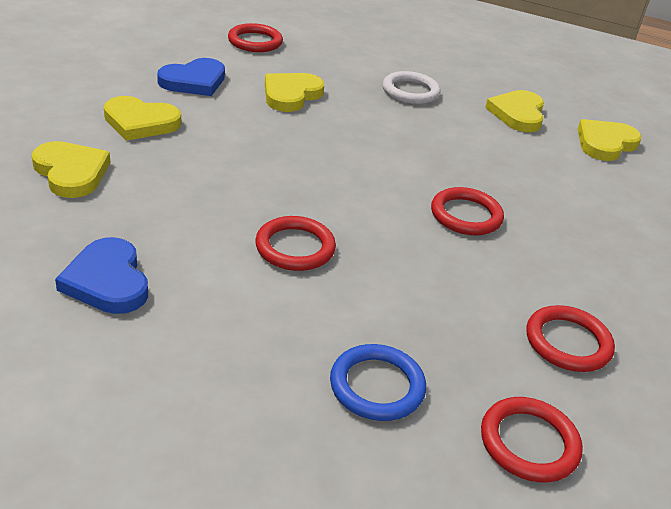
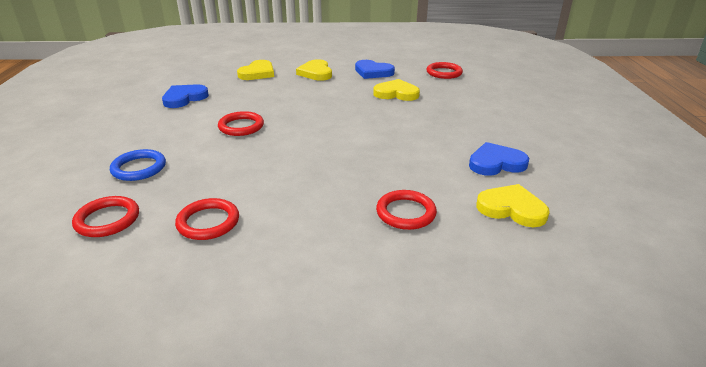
camera: 70 degrees right, 5 degrees down
white ring [383,71,441,104] -> none
red ring [431,187,504,235] -> red ring moved to [376,190,437,230]
yellow heart [485,90,544,132] -> blue heart [469,142,529,176]

